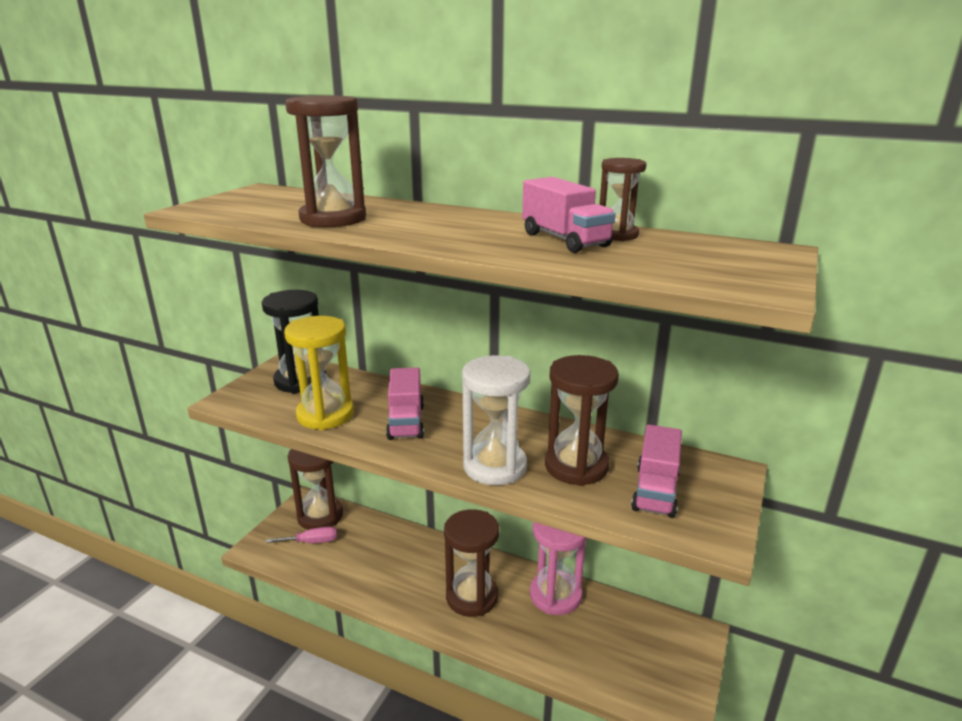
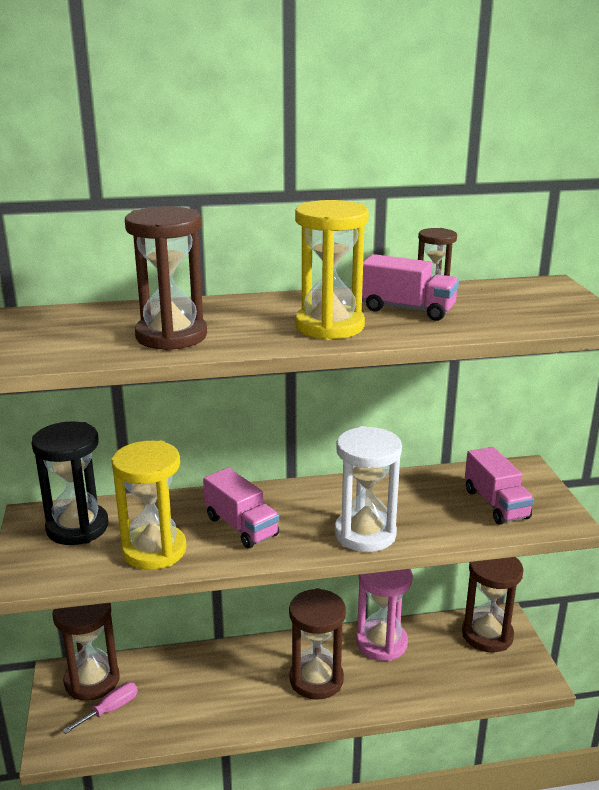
camera: 35 degrees left, 0 degrees up
brown hourglass [545,355,619,486] -> brown hourglass moved to [462,557,524,652]
none -> yellow hourglass [295,200,369,340]

